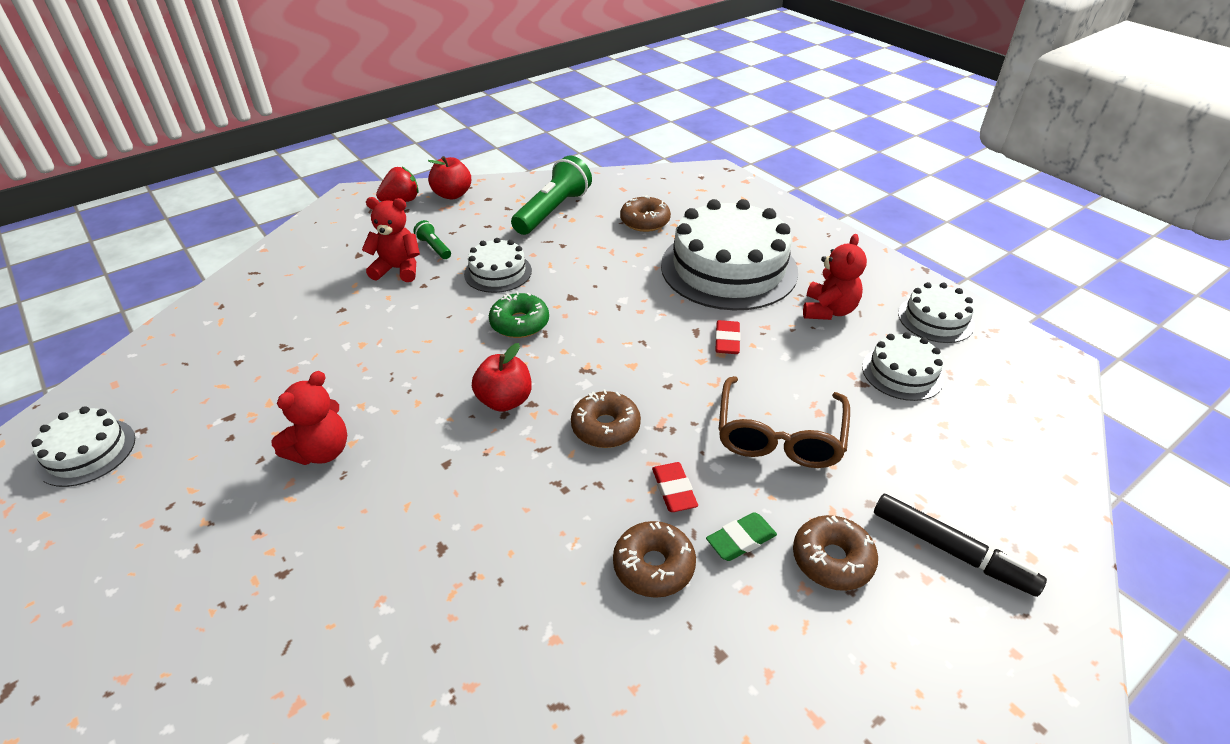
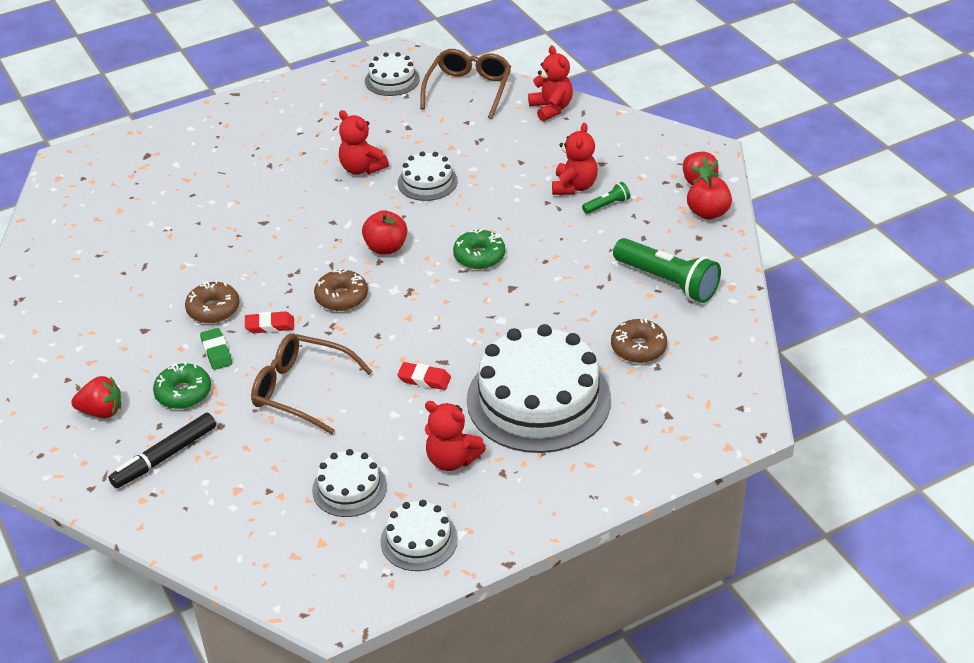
camera: 100 degrees right, 0 degrees up
white cake [464,238,532,293] -> white cake moved to [398,151,458,201]
brown donut [793,515,878,591] -> green donut [153,362,211,409]
none -> red strawberry [71,376,121,418]
none -> brown glasses [420,49,511,119]
none -> red teddy bear [528,45,573,121]

